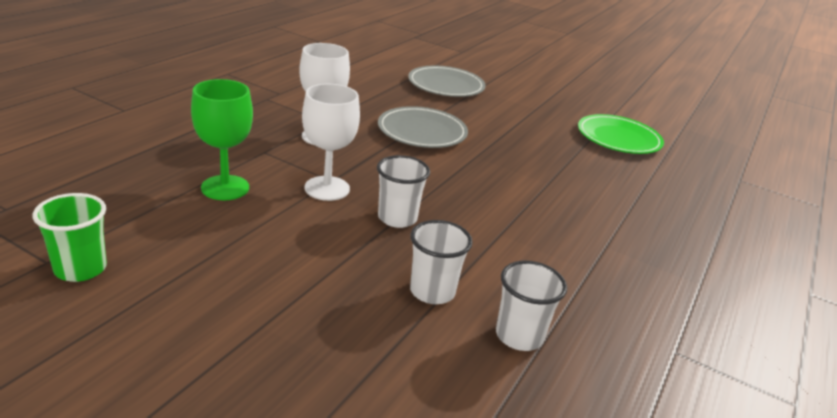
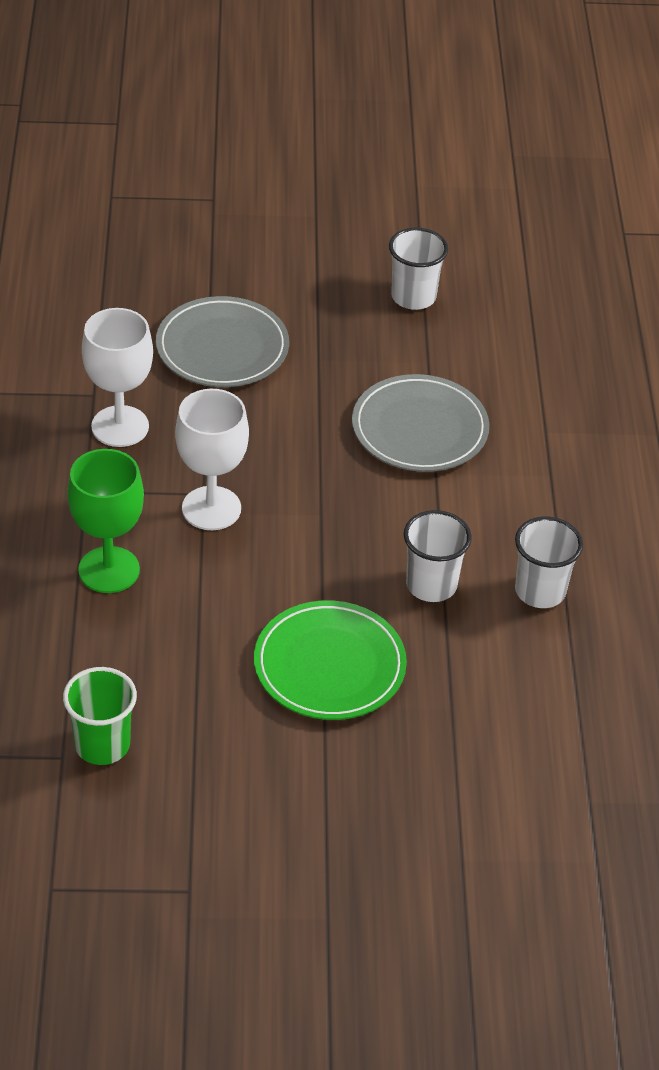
camera: 30 degrees left, 15 degrees up
white cup [377,155,430,228] -> white cup moved to [389,228,448,310]
grey plate [408,66,486,97] -> grey plate moved to [352,374,489,472]
green plate [578,114,664,154] -> green plate moved to [254,600,407,720]

